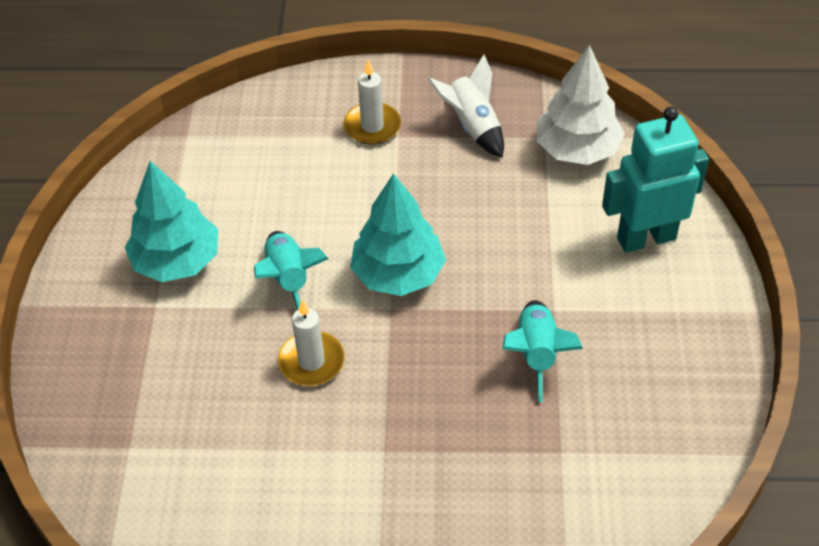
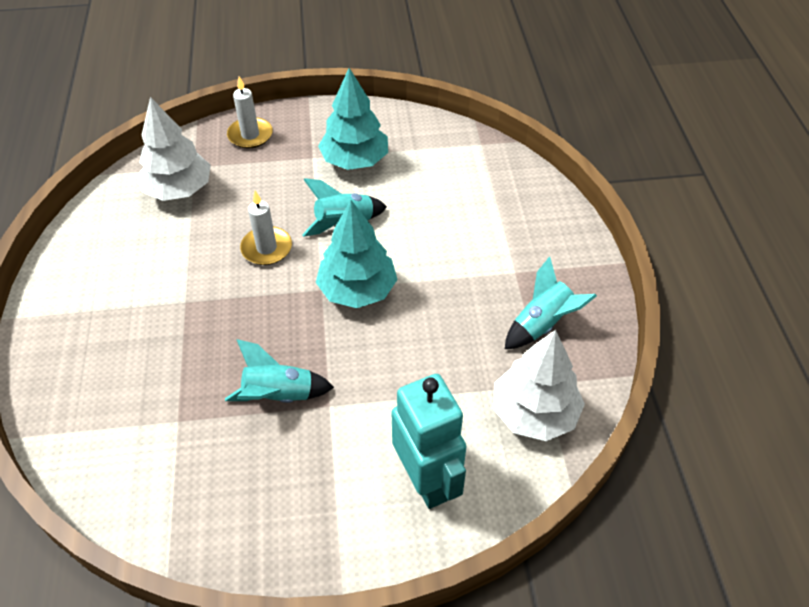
camera: 80 degrees right, 0 degrees up
white candle [343,60,401,144] -> white candle moved to [227,77,273,149]
white rocket [427,54,504,158] -> turquoise rocket [505,257,597,349]
none -> white tree [137,97,211,201]

